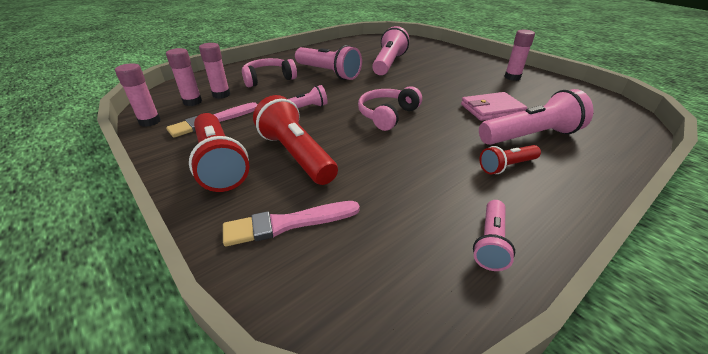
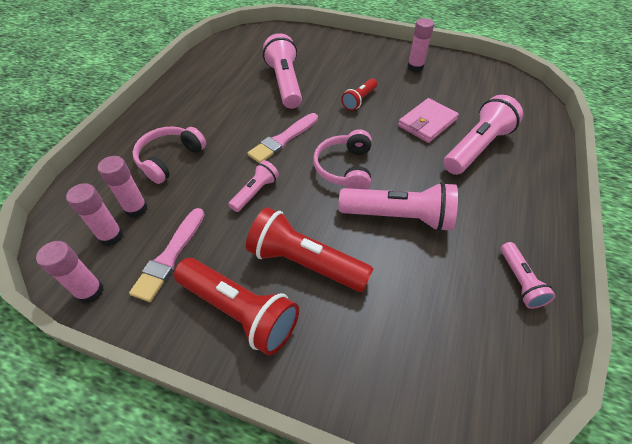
camera: 30 degrees left, 15 degrees up
pink brush [223,201,360,246] -> pink brush moved to [247,113,318,163]
pink flashlight [295,45,362,80] -> pink flashlight moved to [339,182,458,232]
red flashlight [479,145,541,174] -> red flashlight moved to [341,78,377,111]

